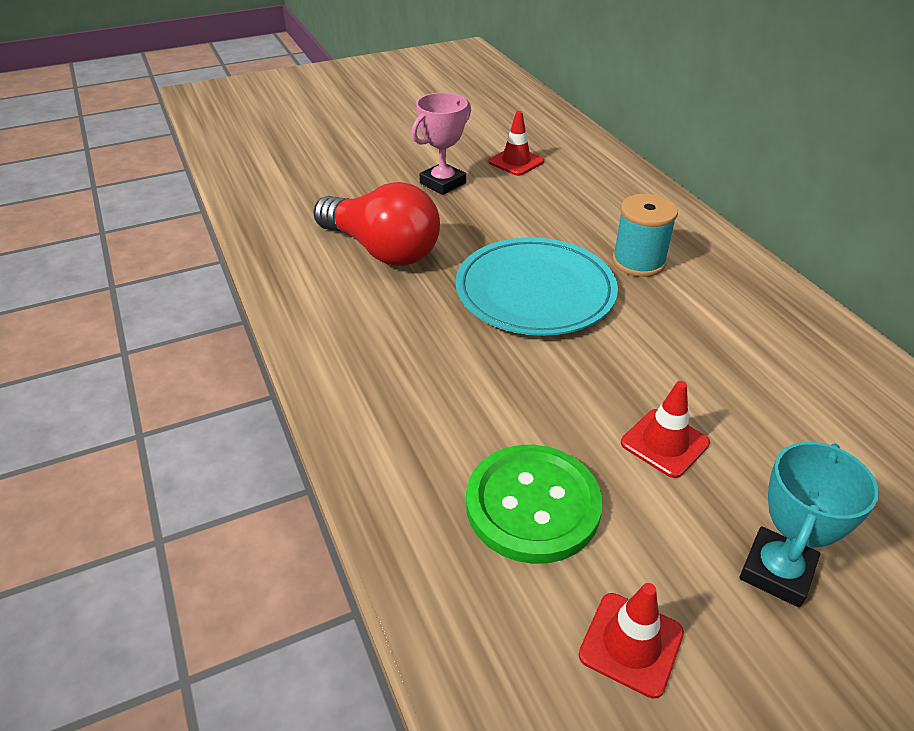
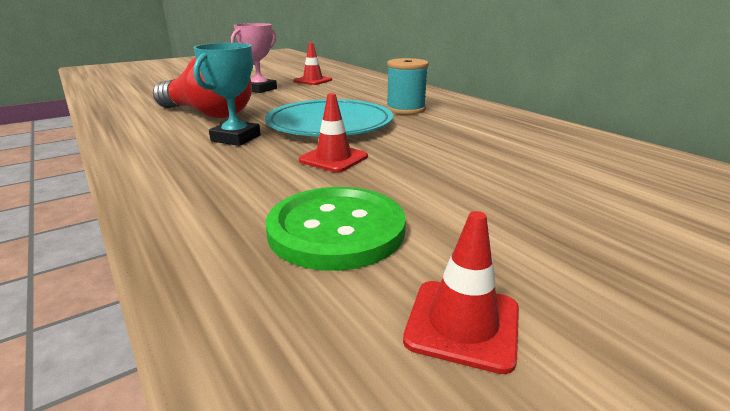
camera: 10 degrees left, 15 degrees down
red traffic cone [621,381,710,478] -> red traffic cone moved to [299,93,368,172]
turquoise trophy [740,442,879,607] -> turquoise trophy moved to [193,43,261,146]

